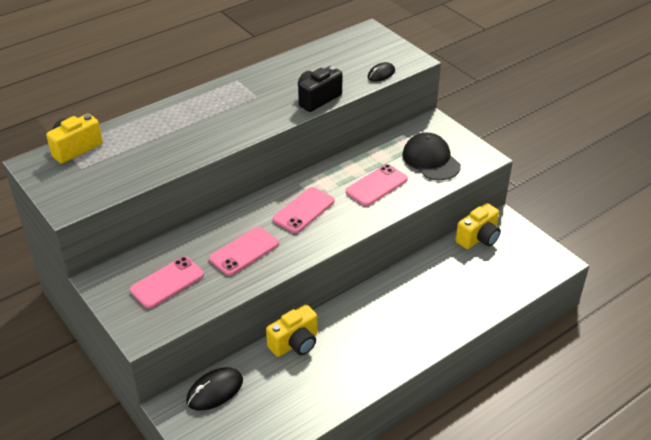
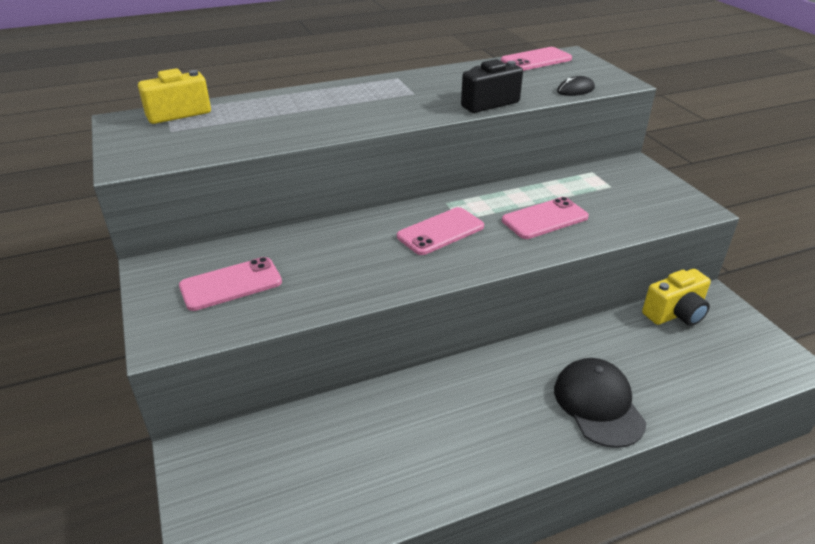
camera: 15 degrees right, 5 degrees down
black mouse [186,367,243,410] -> none
pink phone [209,227,279,276] -> pink phone moved to [501,47,572,71]
yellow camera [266,305,317,357] -> none
black cap [402,133,461,180] -> black cap moved to [554,358,646,448]

